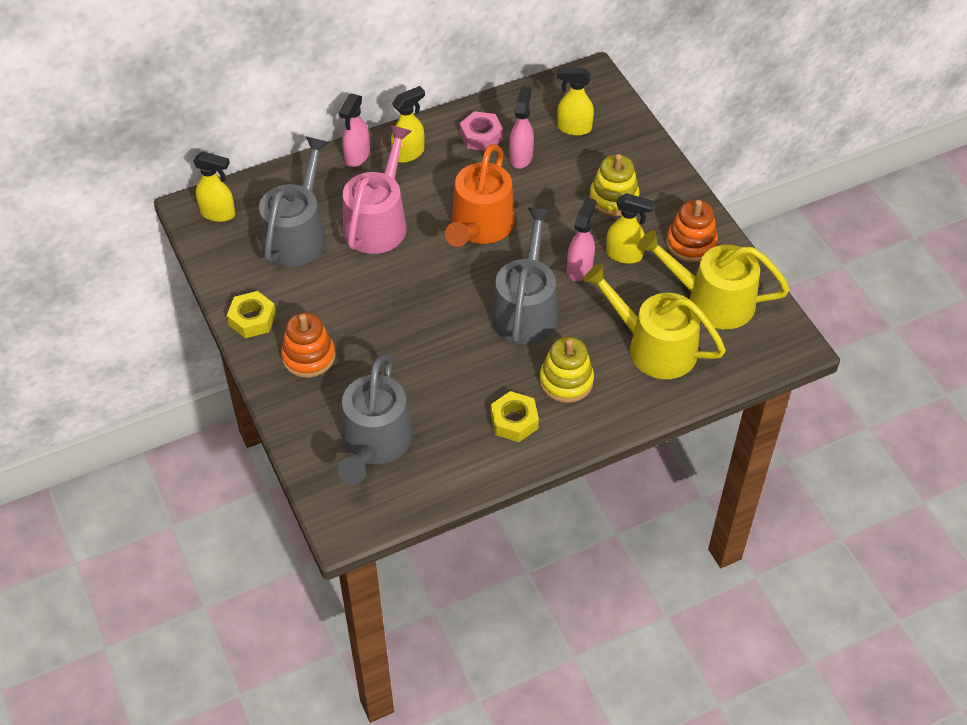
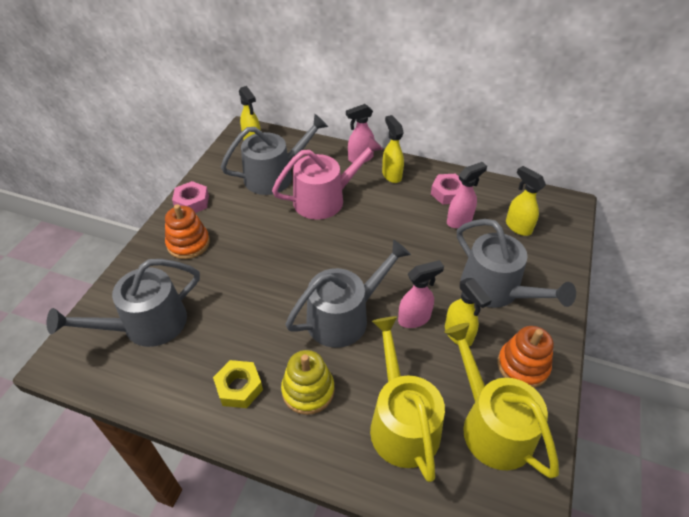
camera: 45 degrees right, 5 degrees down
yellow nut [227,291,276,338] -> pink nut [172,181,209,213]
yellow spray bottle [391,86,425,163] -> yellow spray bottle turned 120 degrees counterclockwise [382,115,404,183]
orange watering can [445,144,515,247] -> none
yellow stacking toy [590,154,640,216] -> grey watering can [457,219,576,308]

